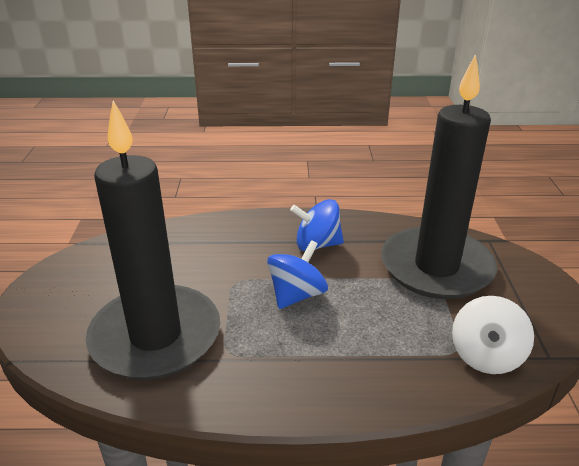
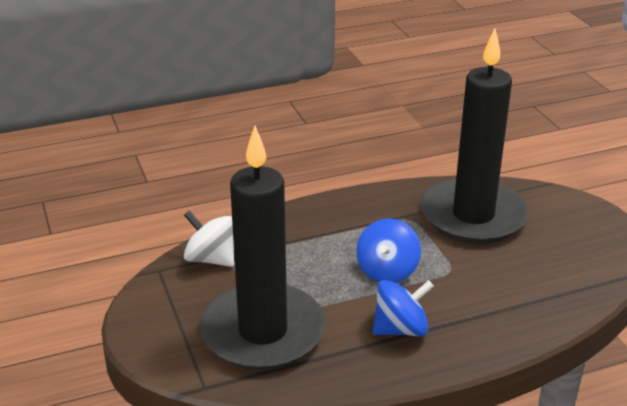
camera: 160 degrees right, 0 degrees up
white spinning top [452,296,534,374] -> white spinning top turned 60 degrees counterclockwise [184,210,234,267]

